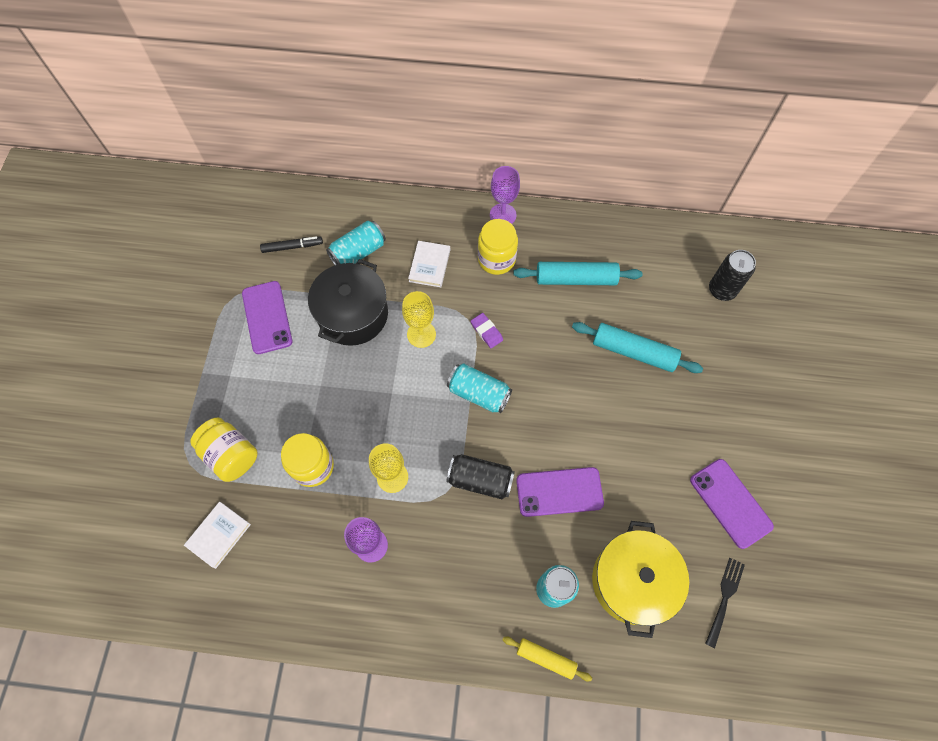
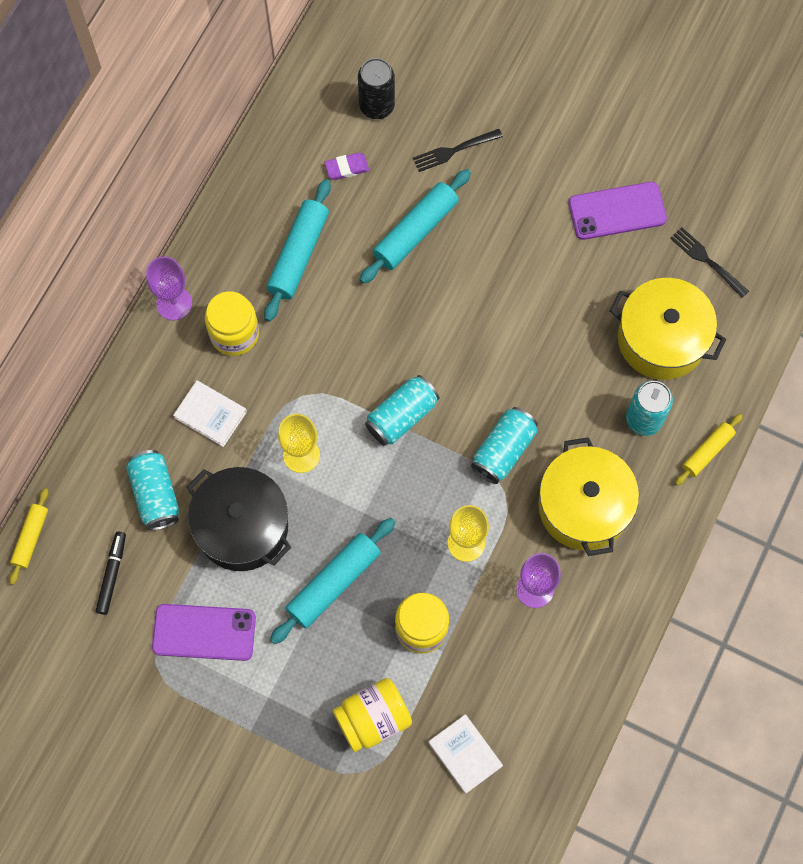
camera: 70 degrees left, 5 degrees up
black can [446,454,515,499] -> turquoise can [471,407,538,484]
purple eraser [471,313,503,348] -> purple eraser moved to [324,153,369,180]
purple phone [516,467,604,517] -> none
none -> yellow rolling pin [9,488,49,585]
none -> turquoise rolling pin [270,518,395,644]
none -> black fork [413,129,503,172]
none -> yellow pot [538,437,639,556]

